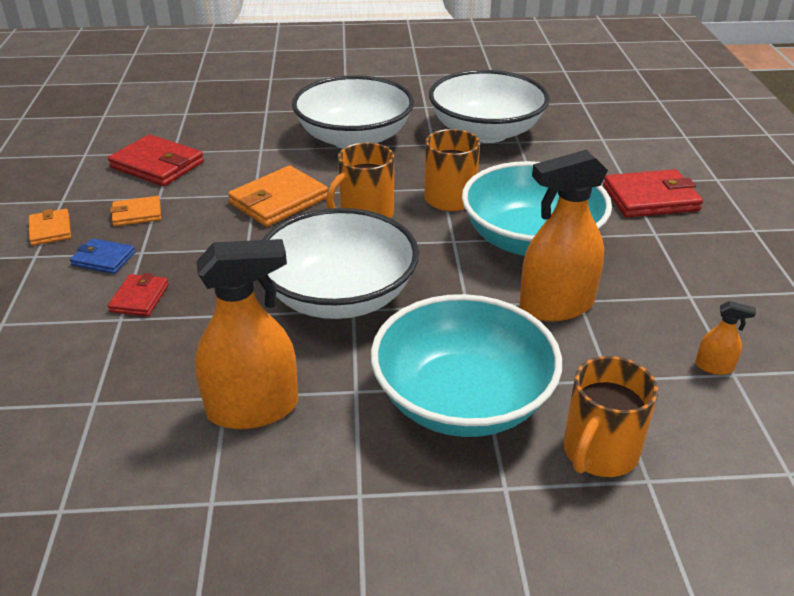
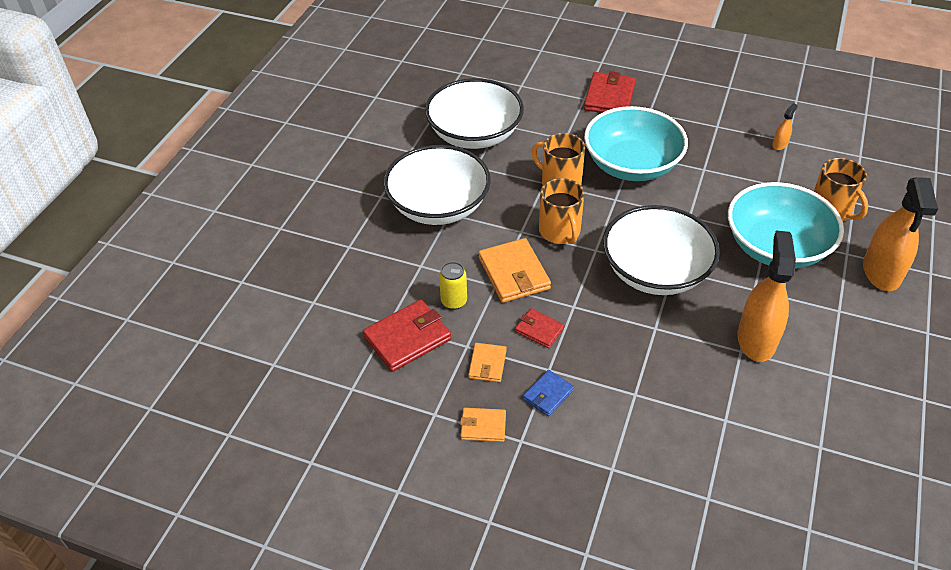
camera: 65 degrees left, 10 degrees up
red wallet [108,273,169,316] -> red wallet moved to [515,308,565,348]
orange spray bottle [519,150,608,321] -> orange spray bottle moved to [863,177,938,291]
none -> yellow can [439,262,467,310]

